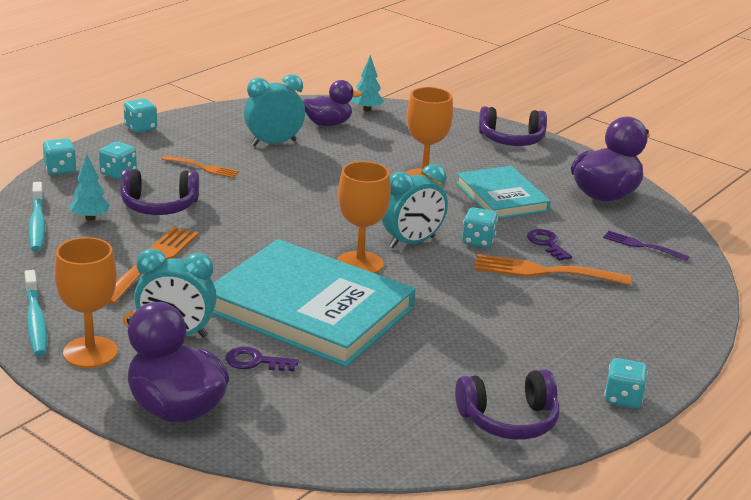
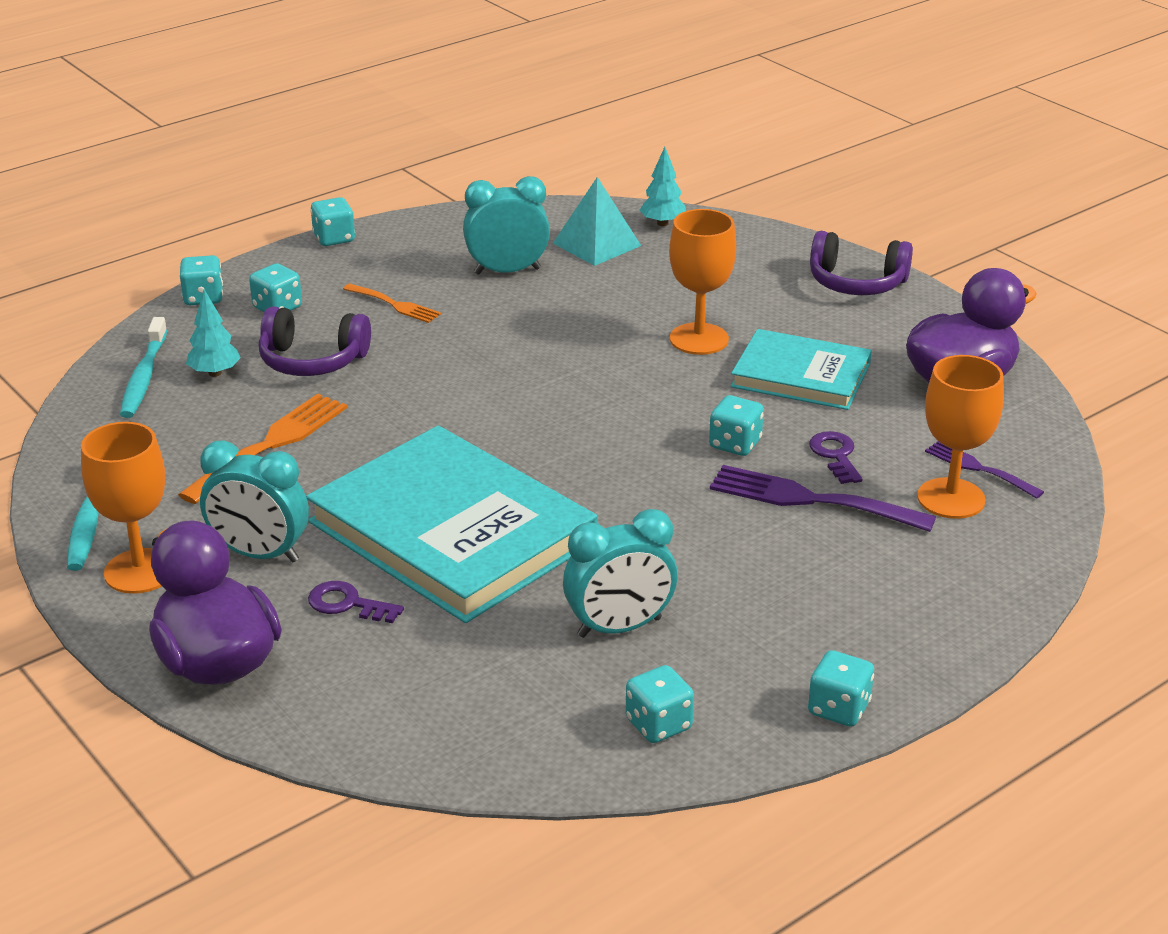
camera: 15 degrees right, 5 degrees up
purple duck [303,80,362,126] -> turquoise pyramid [553,177,641,266]
orange goblet [337,161,391,274] -> orange goblet moved to [917,355,1004,519]
turquoise clock [382,164,448,248] -> turquoise clock moved to [563,509,677,638]
purple headphones [455,369,560,440] -> turquoise dice [626,665,694,743]
turquoise book [456,166,551,219] -> turquoise book turned 60 degrees counterclockwise [731,329,872,410]
orange fork [474,254,631,286] -> purple fork [710,465,936,532]

